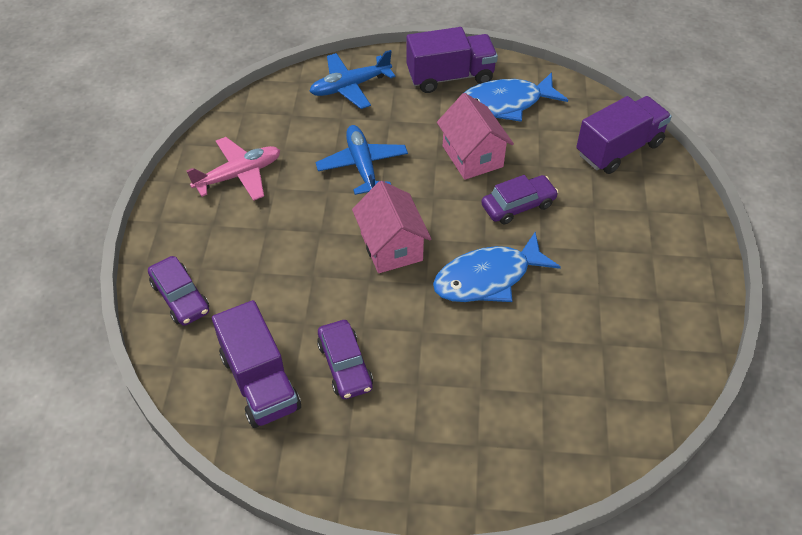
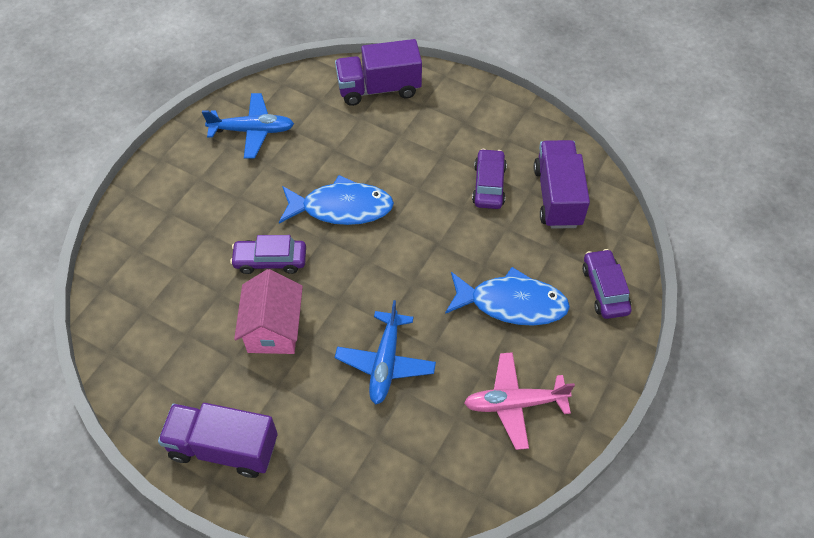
camera: 155 degrees left, 5 degrees up
blue plane [309,50,395,109] -> blue plane moved to [202,93,294,159]
pink house [352,181,432,273] -> none
blue fish [462,72,568,122] -> blue fish moved to [445,267,570,326]
purple truck [576,96,672,174] -> purple truck moved to [335,39,422,106]

